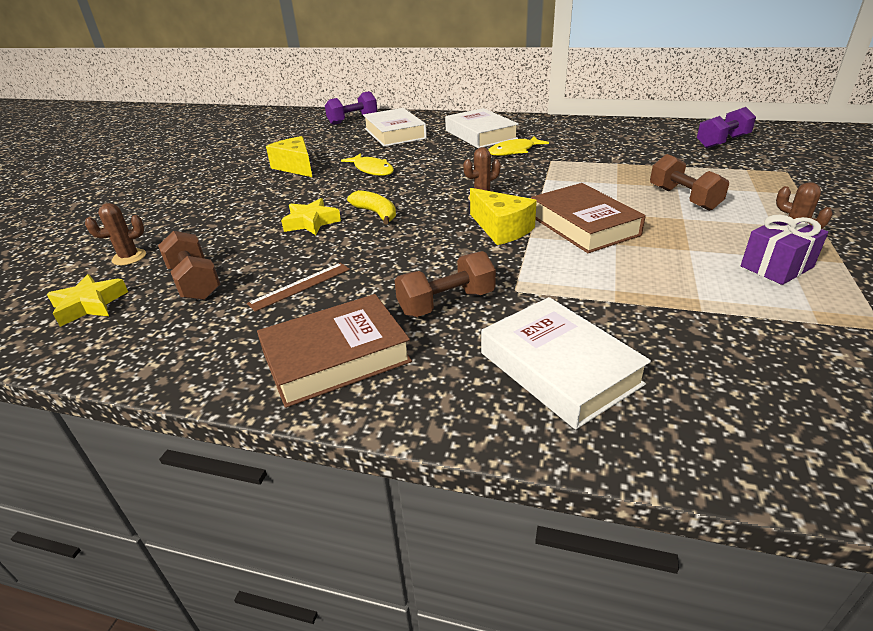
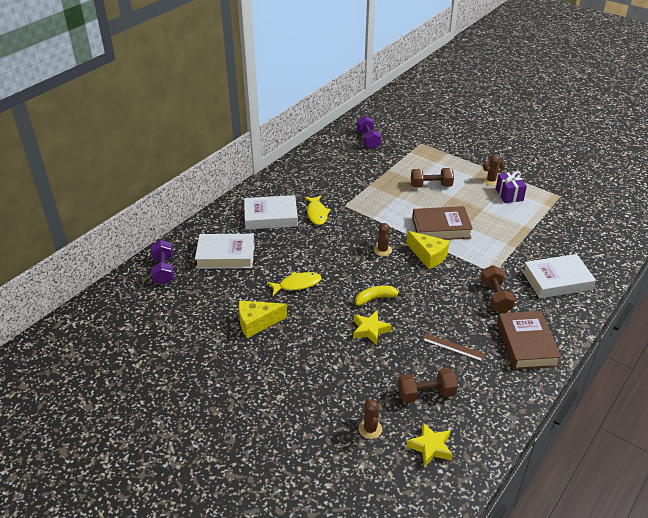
camera: 70 degrees left, 5 degrees up
brown ruler [247,263,350,312] -> brown ruler turned 45 degrees counterclockwise [422,333,486,362]
yellow cheese [470,188,537,245] -> yellow cheese turned 60 degrees clockwise [407,231,449,269]

